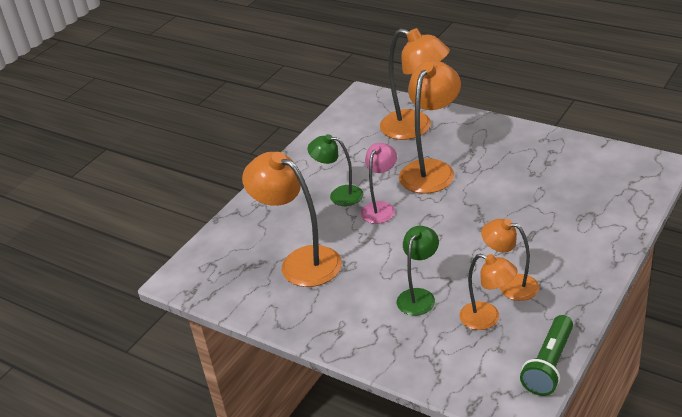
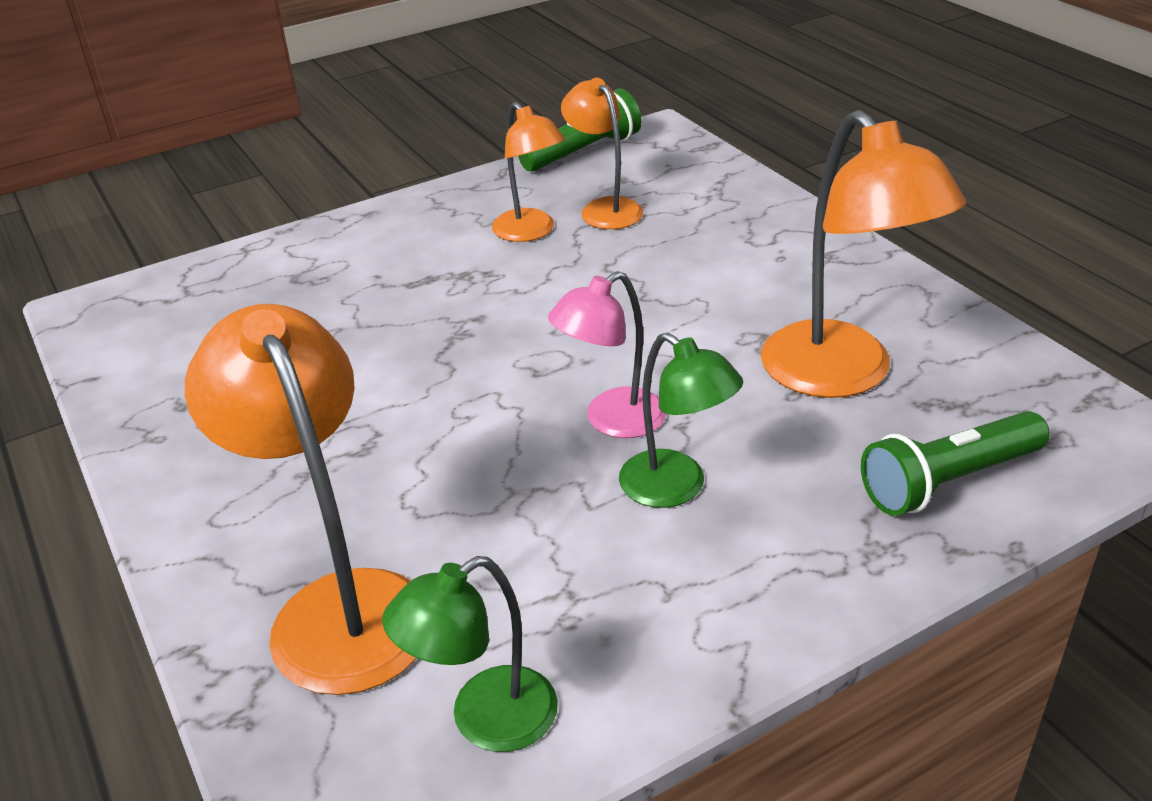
camera: 155 degrees left, 0 degrees up
green lamp [397,226,439,316] -> green lamp moved to [382,556,558,752]
orange lamp [399,61,461,194] -> none
none -> green flashlight [861,411,1050,516]

